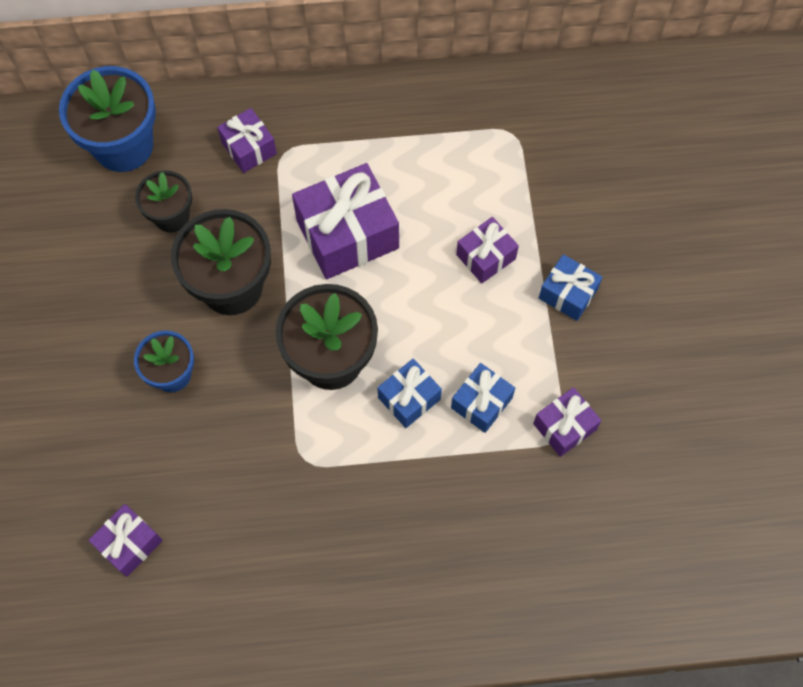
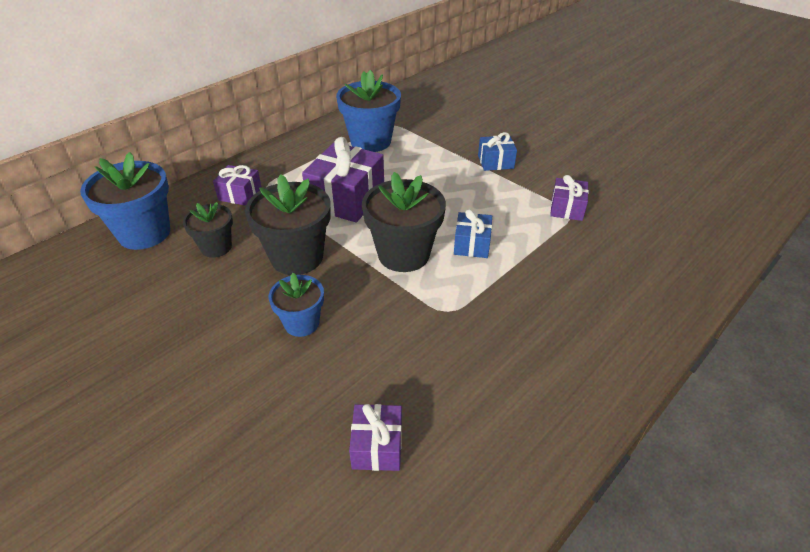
camera: 40 degrees left, 25 degrees down
blue gift [451,363,515,433] -> none
purple gift [456,217,519,283] -> none
none -> blue flower pot [336,70,401,152]

